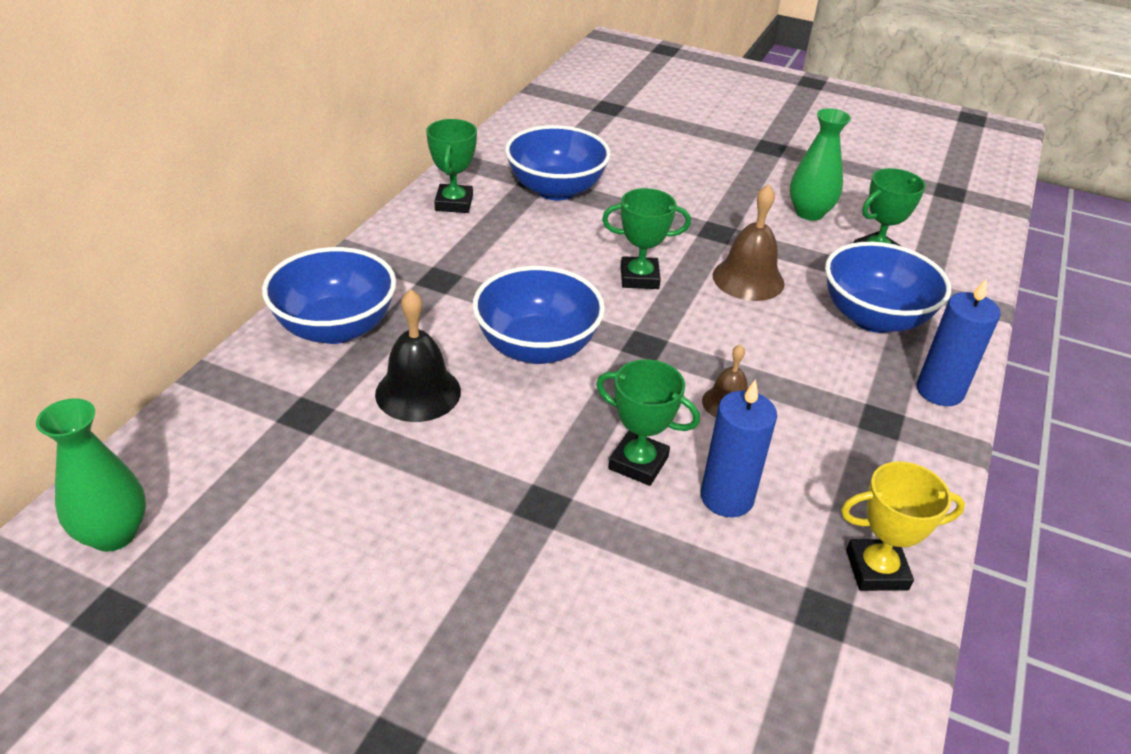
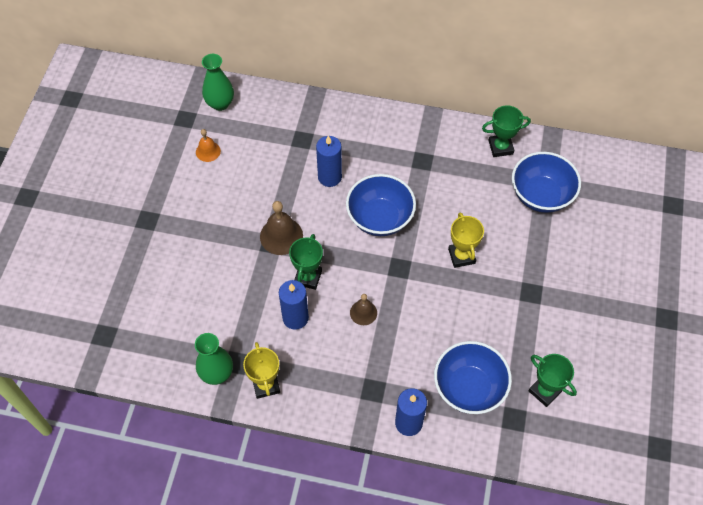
camera: 80 degrees right, 20 degrees up
blue bowl [262,247,396,344] -> none
black bell [375,289,461,422] -> blue candle [316,135,342,187]
green trophy [602,188,691,289] -> yellow trophy [448,212,484,268]
brown bell [713,184,785,301] -> brown bell moved to [260,201,303,255]
green vase [790,108,851,221] -> green vase moved to [195,333,233,385]
none -> orange bell [196,129,221,162]

